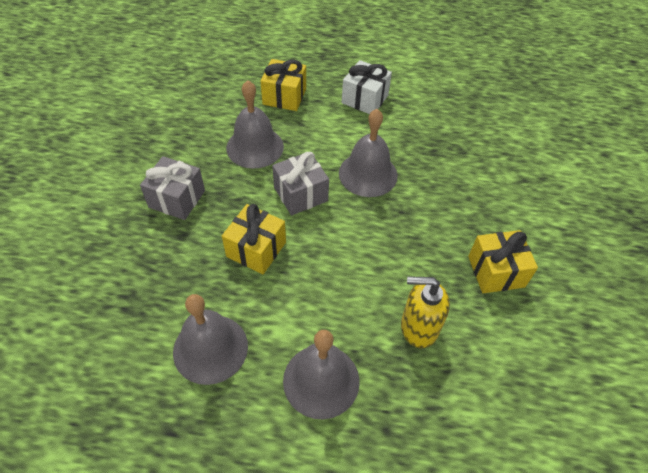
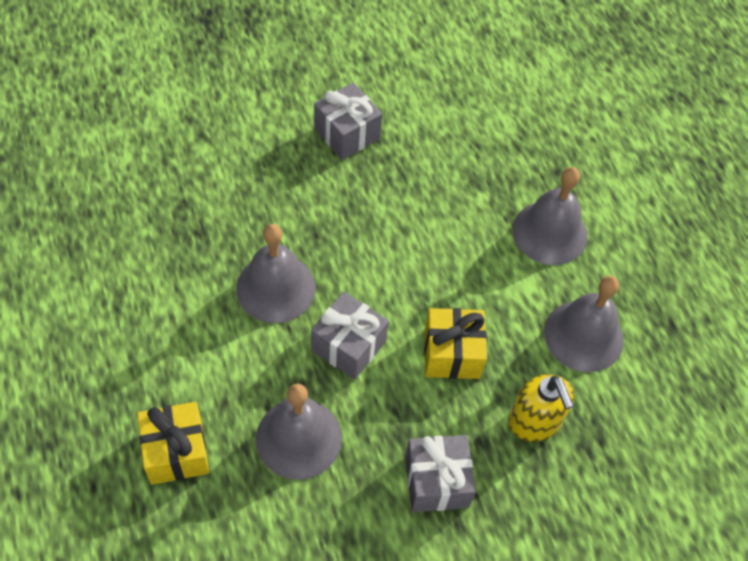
camera: 120 degrees left, 5 degrees up
white gift [341,60,392,114] -> none
yellow soap dispenser [401,276,450,348] -> yellow soap dispenser moved to [508,374,574,442]
yellow gift [468,230,538,293] -> grey gift [314,82,382,160]

